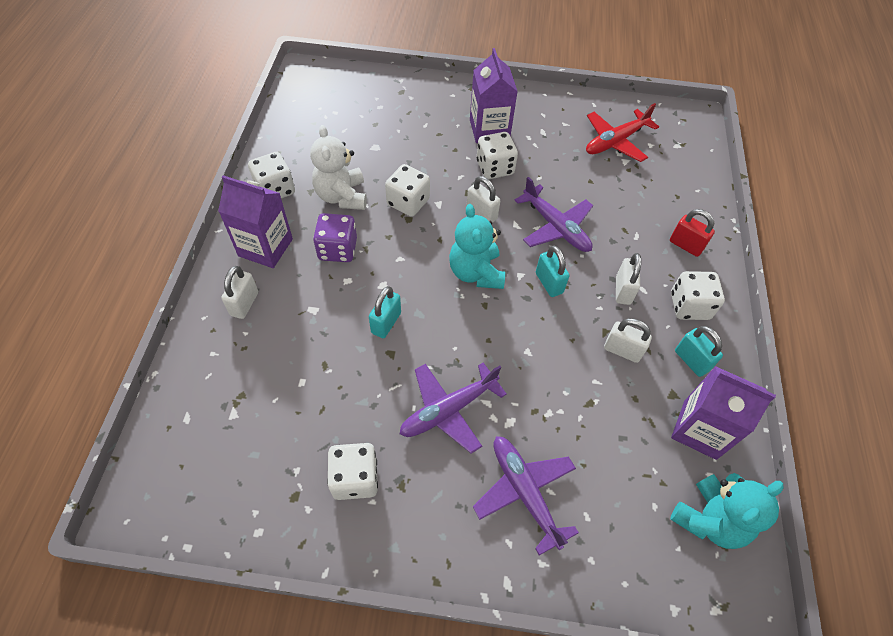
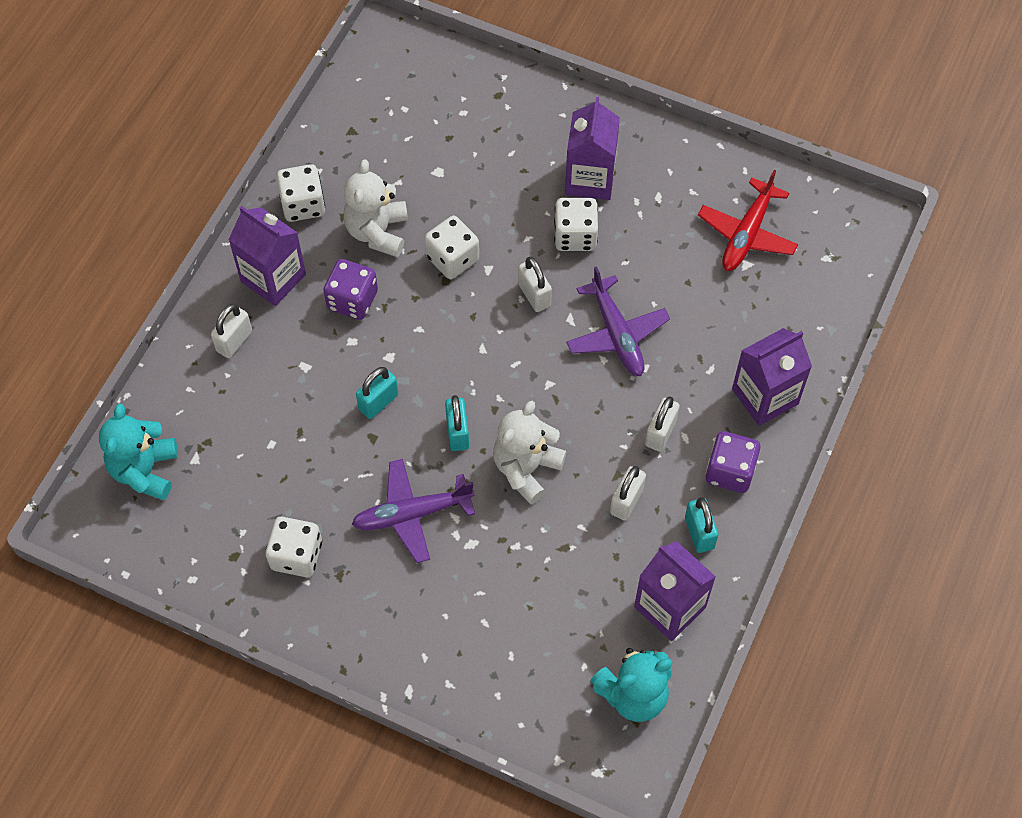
camera: 20 degrees right, 5 degrees up
turquoise teddy bear [449,204,505,289] -> turquoise teddy bear moved to [99,404,178,500]
purple plane [473,436,579,555] -> none
turquoise padlock [536,246,569,297] -> turquoise padlock moved to [445,395,469,451]
red plane [586,103,659,162] -> red plane turned 45 degrees counterclockwise [698,170,798,271]
white padlock [604,318,652,363] -> white padlock turned 75 degrees clockwise [610,466,646,521]
red padlock [670,209,715,257] -> purple carton [732,328,812,426]
white dice [671,271,725,320] -> purple dice [706,431,760,493]
none -> white teddy bear [493,401,566,504]

